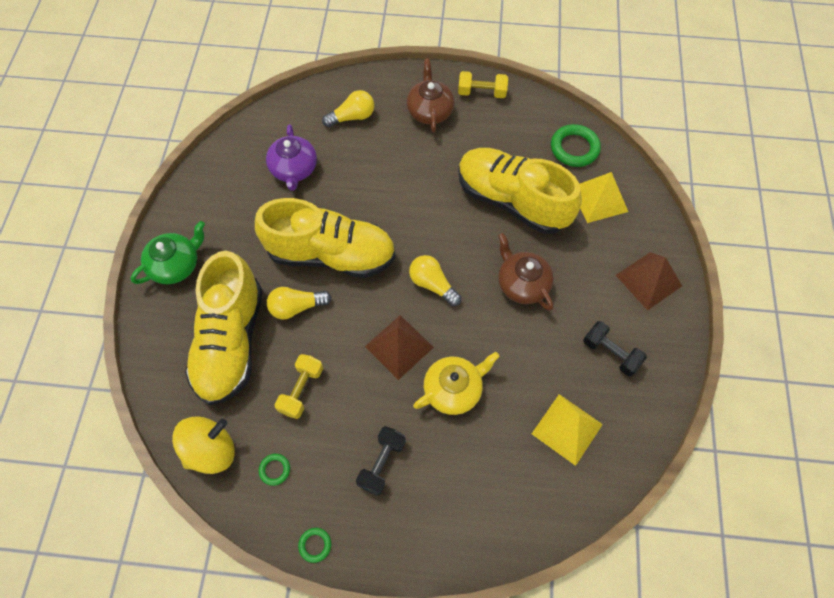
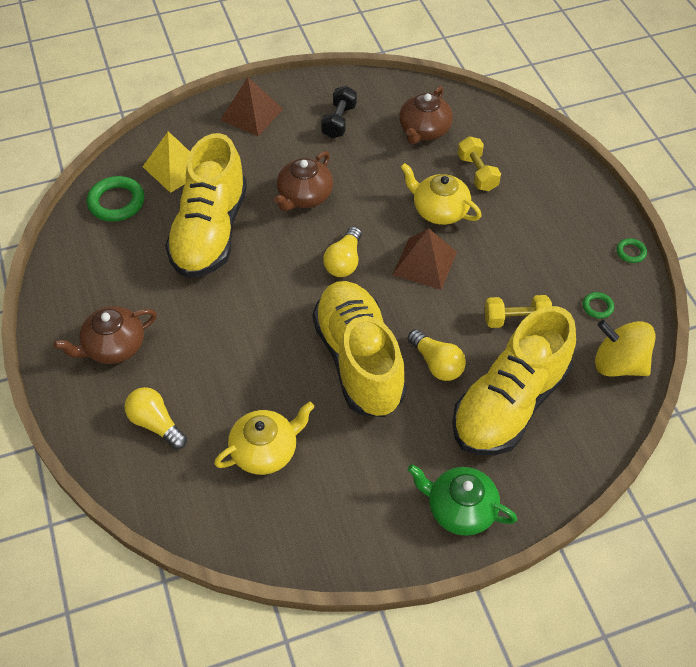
camera: 115 degrees left, 10 degrees down
yellow shoe [185,251,262,405] -> yellow shoe turned 150 degrees clockwise [452,306,576,455]
purple teapot [266,124,317,191] -> yellow teapot [214,402,314,475]
black dumbbell [356,426,406,496] -> none
yellow dumbbell [458,71,508,98] -> yellow dumbbell moved to [458,136,501,191]
yellow pyramid [532,394,603,466] -> brown teapot [399,86,453,144]

